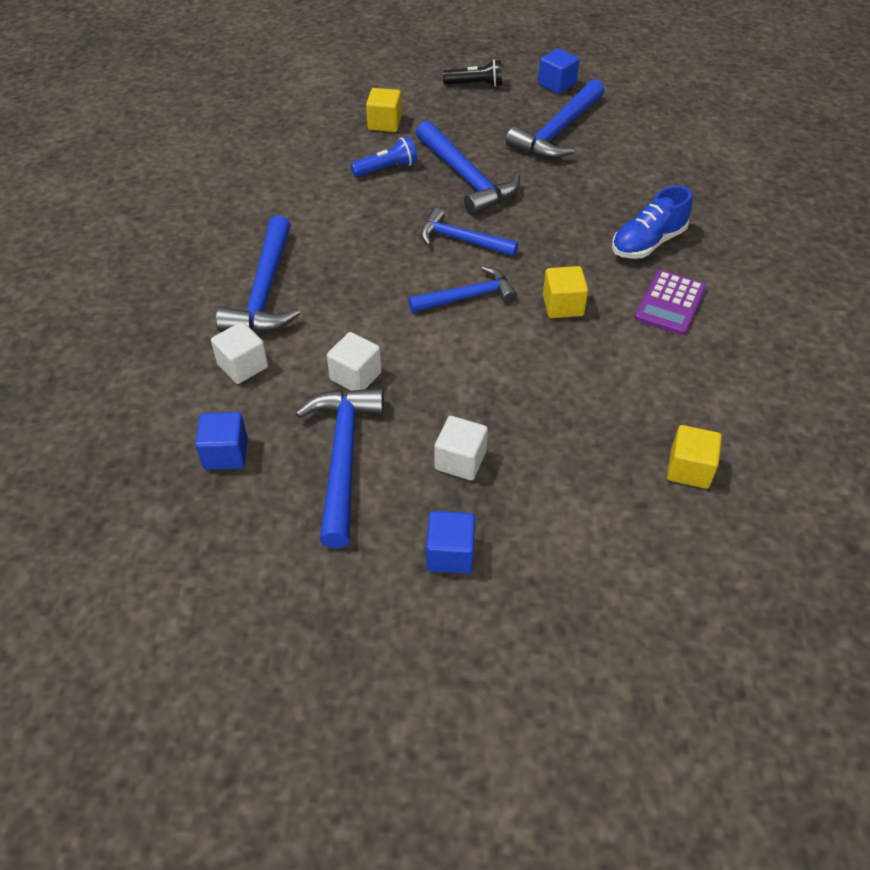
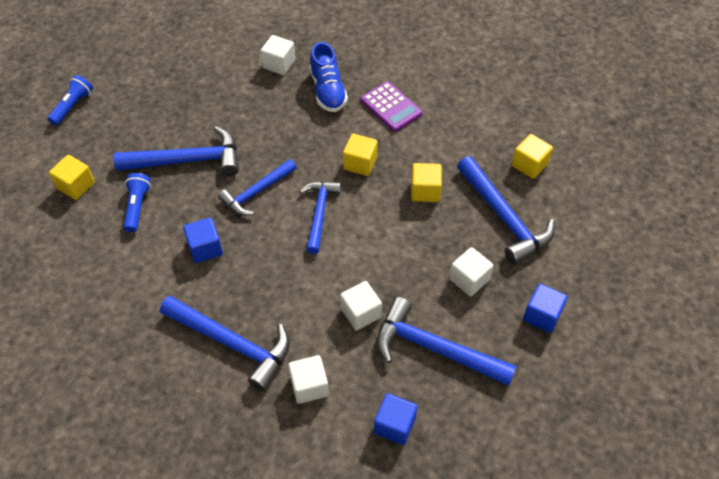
camera: 65 degrees left, 5 degrees up
black flashlight [443,59,502,87] -> blue flashlight [47,75,93,126]
blue hammer [506,79,605,159] -> blue hammer moved to [457,156,555,264]
blue cube [538,48,579,94] -> blue cube moved to [183,218,223,263]
none -> white cube [260,35,295,75]
none -> yellow cube [411,163,442,202]

